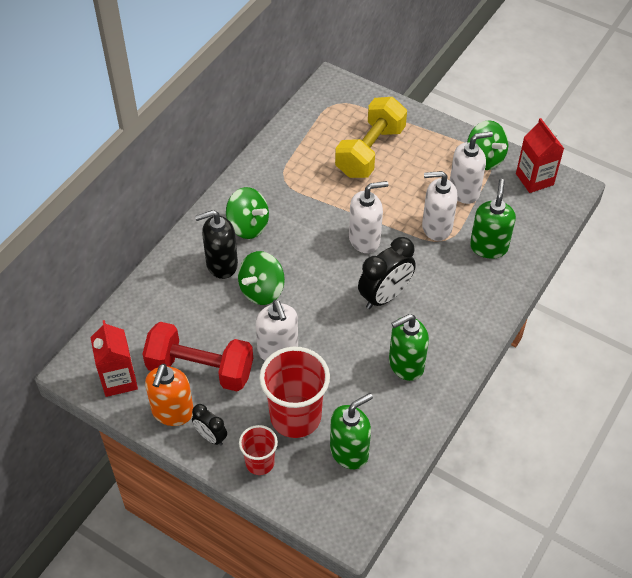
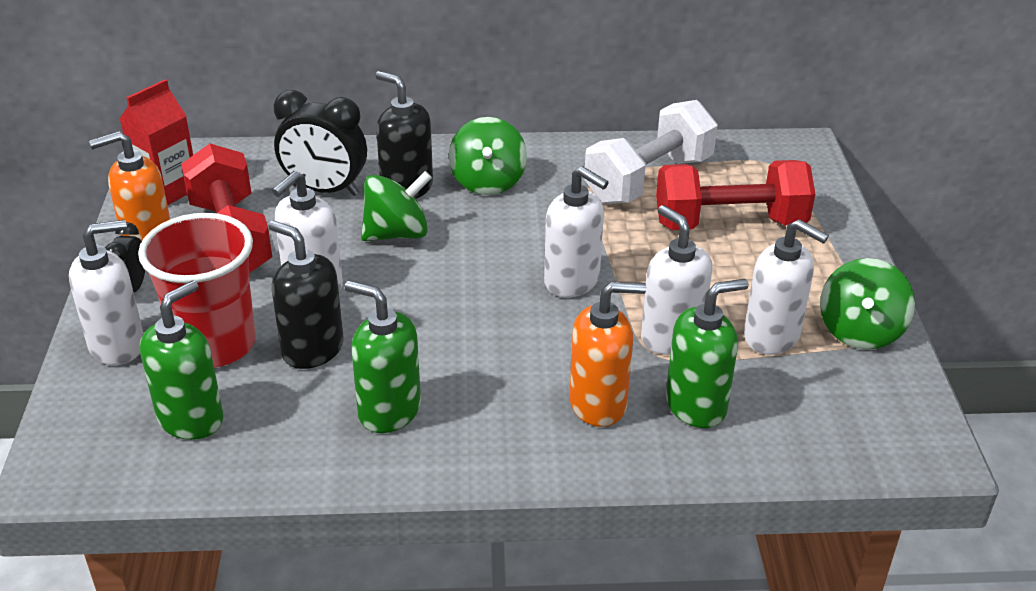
camera: 55 degrees right, 15 degrees down
green spinning top [238,251,285,305] -> green spinning top turned 150 degrees clockwise [361,171,432,241]
red cup [239,425,278,475] -> white soap dispenser [69,220,144,365]
green soap dispenser [330,393,373,469] -> green soap dispenser turned 75 degrees counterclockwise [140,280,224,440]
yellow dumbbell [335,97,407,178] -> red dumbbell [656,160,815,230]
black clock [358,237,416,309] -> black clock moved to [273,90,367,196]
red carton [516,118,564,193] -> none
none -> black soap dispenser [268,220,344,369]
none -> orange soap dispenser [569,281,646,427]
none -> white dumbbell [584,100,718,204]

